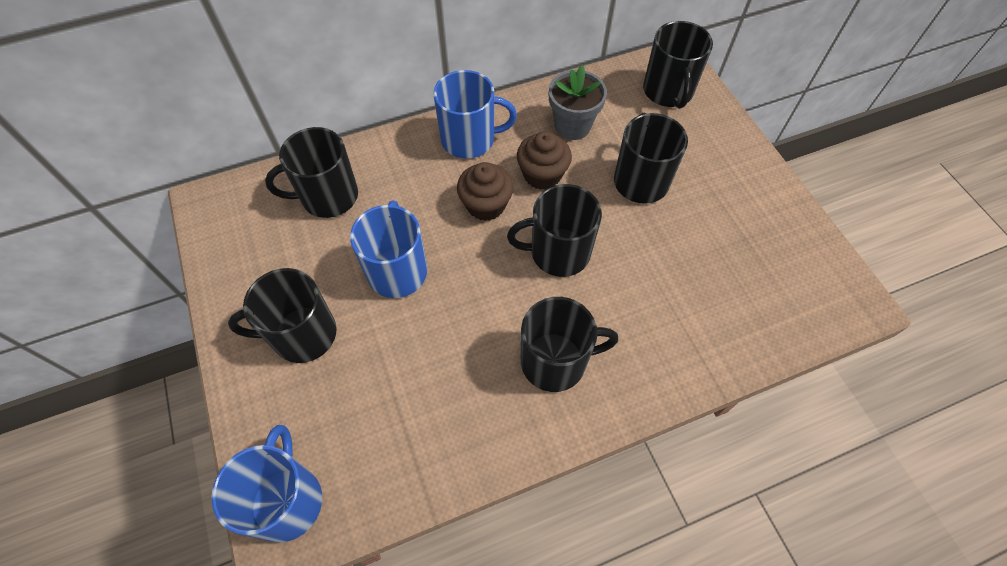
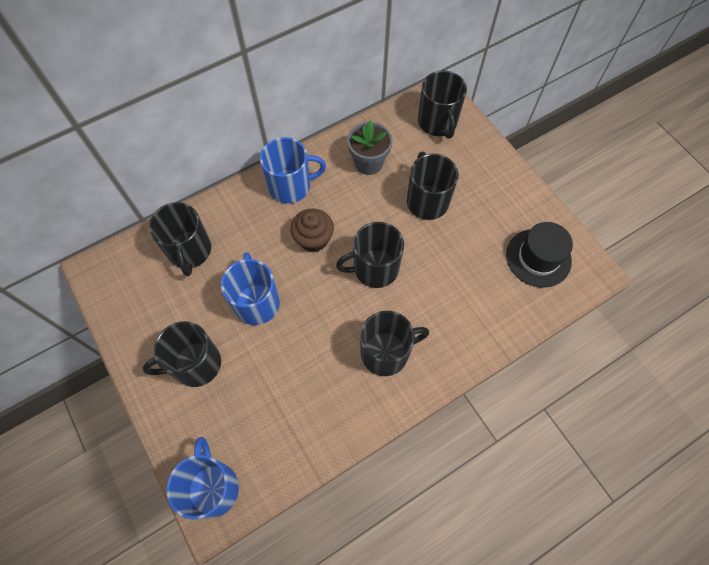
camera: 10 degrees left, 5 degrees up
black mug [265,127,358,218] -> black mug turned 75 degrees counterclockwise [149,202,211,277]
brown cupcake [517,131,572,190] -> none
none -> black hat [506,222,573,288]

